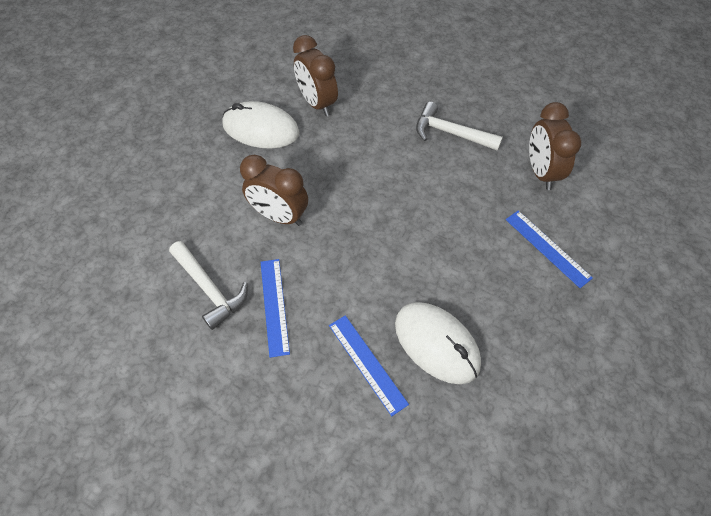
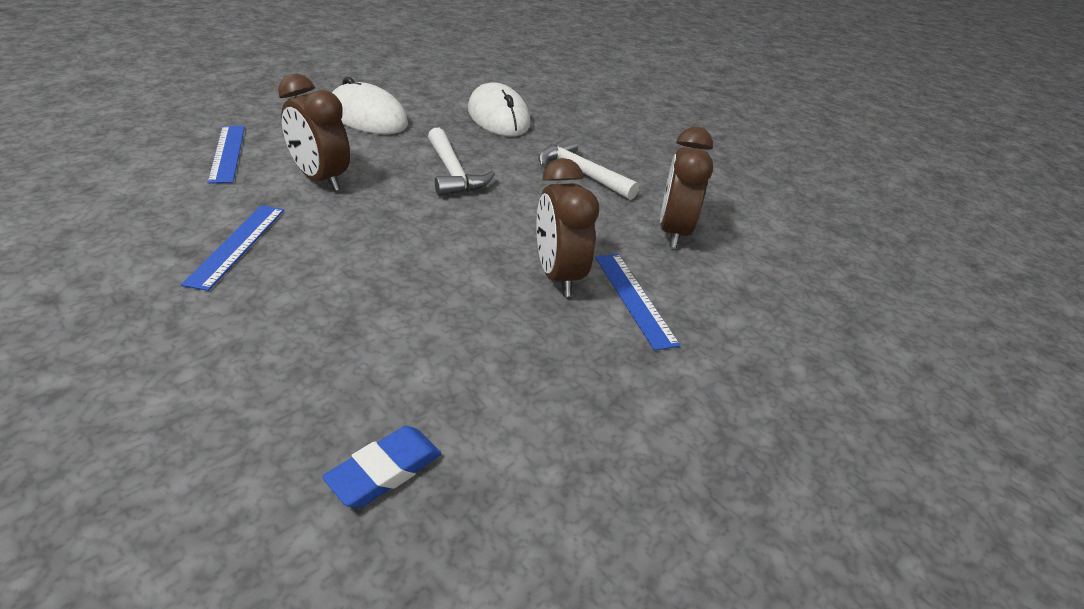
camera: 15 degrees right, 20 degrees down
white hammer [169,241,248,330] -> white hammer moved to [428,128,495,196]
brown clock [293,35,338,116] -> brown clock moved to [536,158,599,297]
blue ruler [329,315,409,416] -> blue ruler moved to [207,126,245,184]
white mouse [395,302,481,384] -> white mouse moved to [468,82,530,136]
none -> blue eraser [322,426,441,508]

